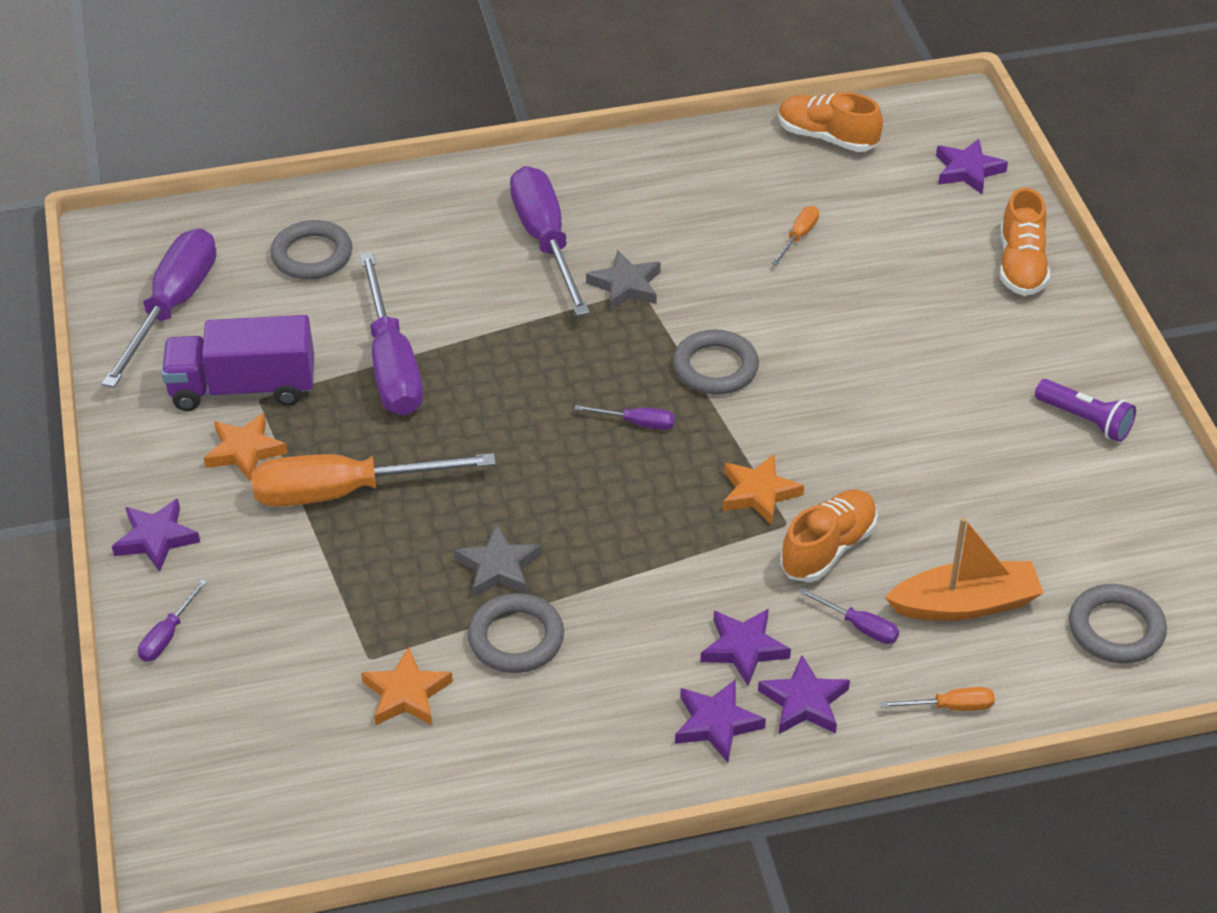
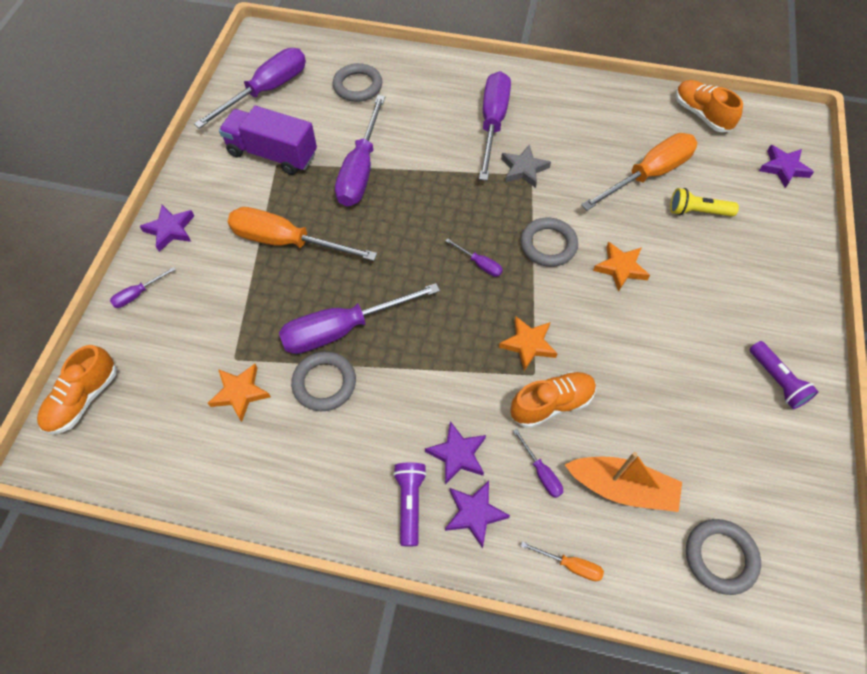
camera: 25 degrees right, 15 degrees up
orange star [203,413,288,482] -> orange star moved to [593,242,650,292]
grey star [455,525,542,598] -> purple screwdriver [279,283,440,354]
purple star [675,679,766,763] -> purple flashlight [393,462,427,546]
orange screwdriver [772,206,819,265] -> orange screwdriver [581,133,697,211], size x2.33
orange shoe [1000,188,1050,296] -> orange shoe moved to [37,345,117,434]
none -> yellow flashlight [670,188,739,217]

